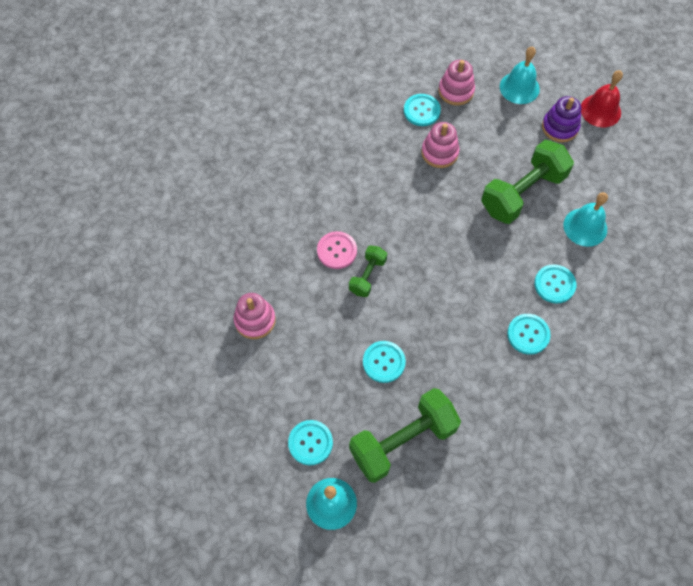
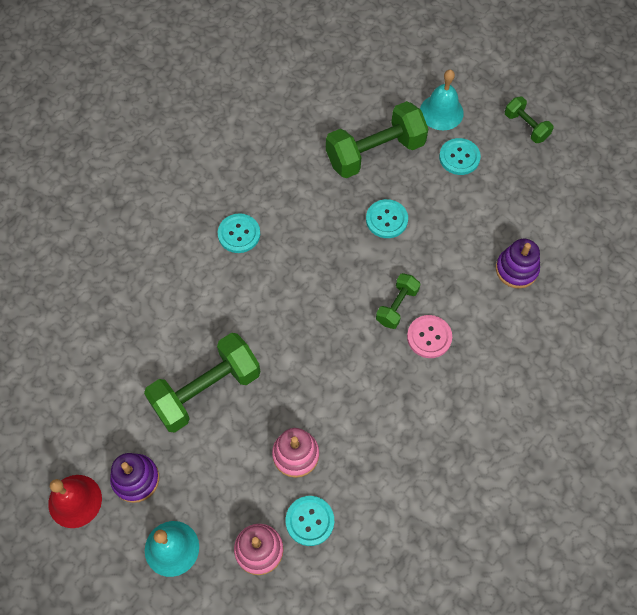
camera: 175 degrees left, 0 degrees up
pink stacking toy [233,293,276,339] -> purple stacking toy [496,239,540,289]
turquoise button [534,264,576,304] -> none
turquoise bell [563,192,608,247] -> none
none -> green dumbbell [505,97,554,143]

